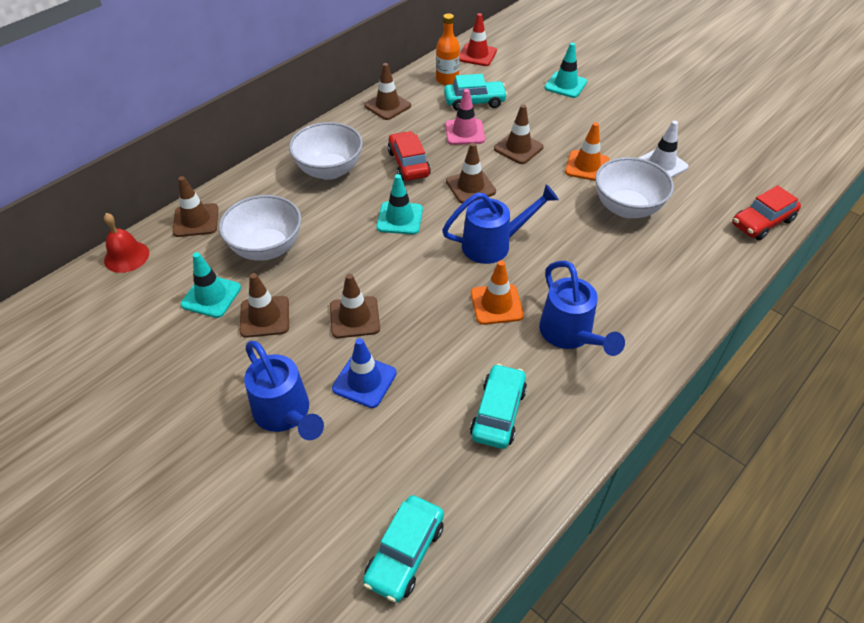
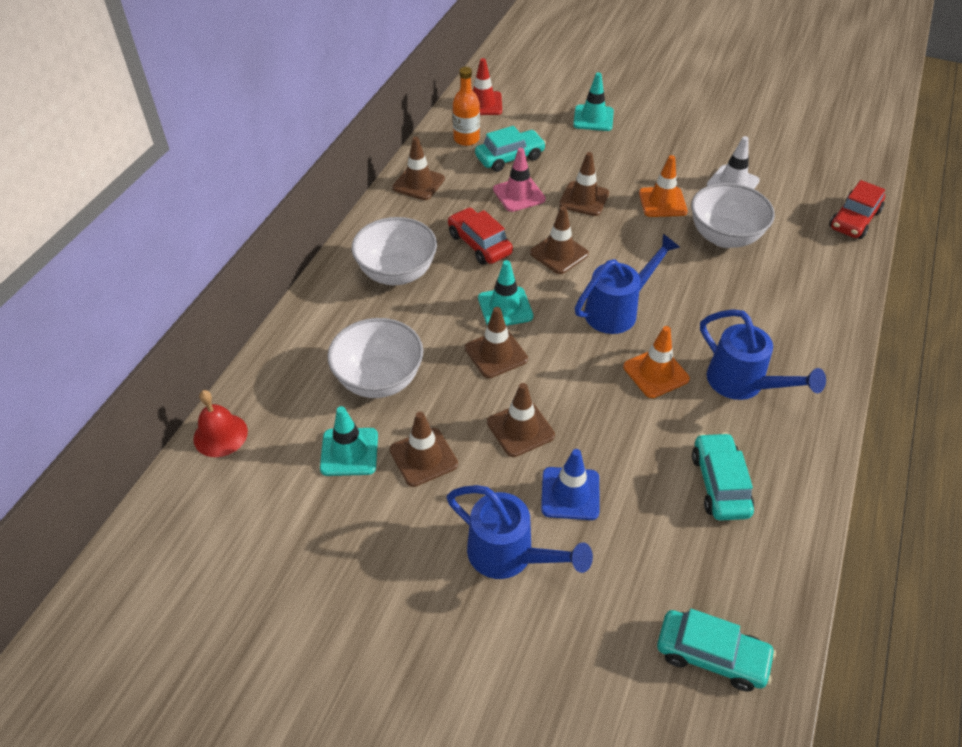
camera: 20 degrees left, 0 degrees up
brown traffic cone [172,176,218,237] -> brown traffic cone moved to [465,307,528,378]
turquoise car [363,495,444,602] -> turquoise car turned 75 degrees counterclockwise [657,609,776,692]

